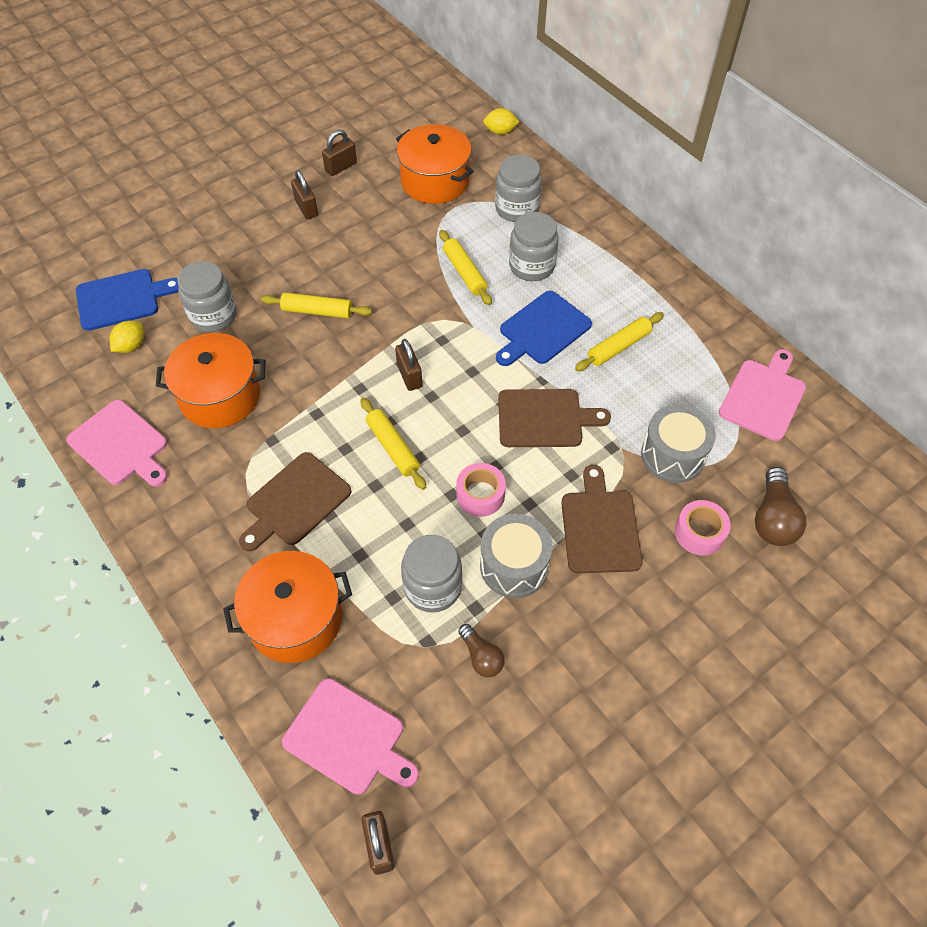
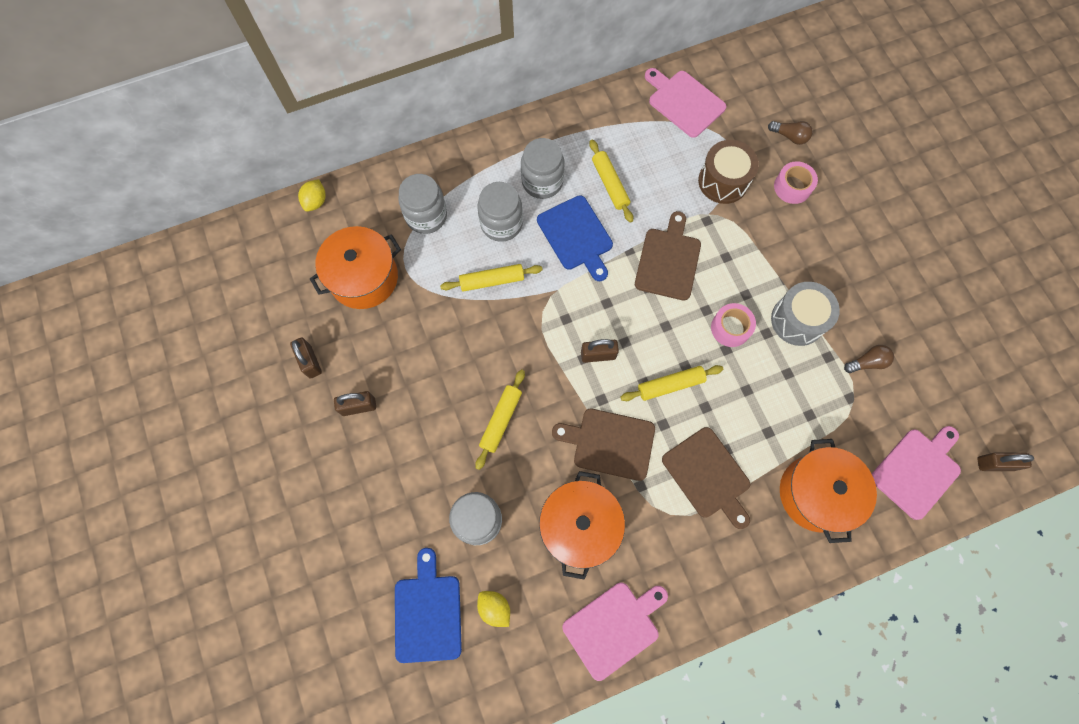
camera: 75 degrees left, 15 degrees up
grey jar [401,535,462,613] -> grey jar moved to [521,138,565,199]
brown cutting board [561,465,643,573] -> brown cutting board moved to [552,409,655,481]
grey drum [641,404,716,483] -> brown drum [698,140,759,204]
brown light bulb [755,467,806,546] -> brown light bulb [768,121,813,145], size x0.63

